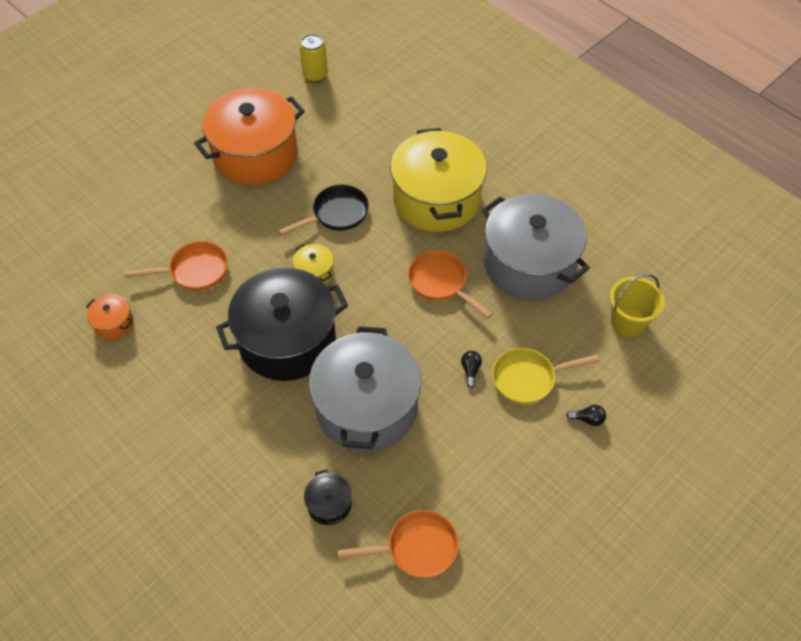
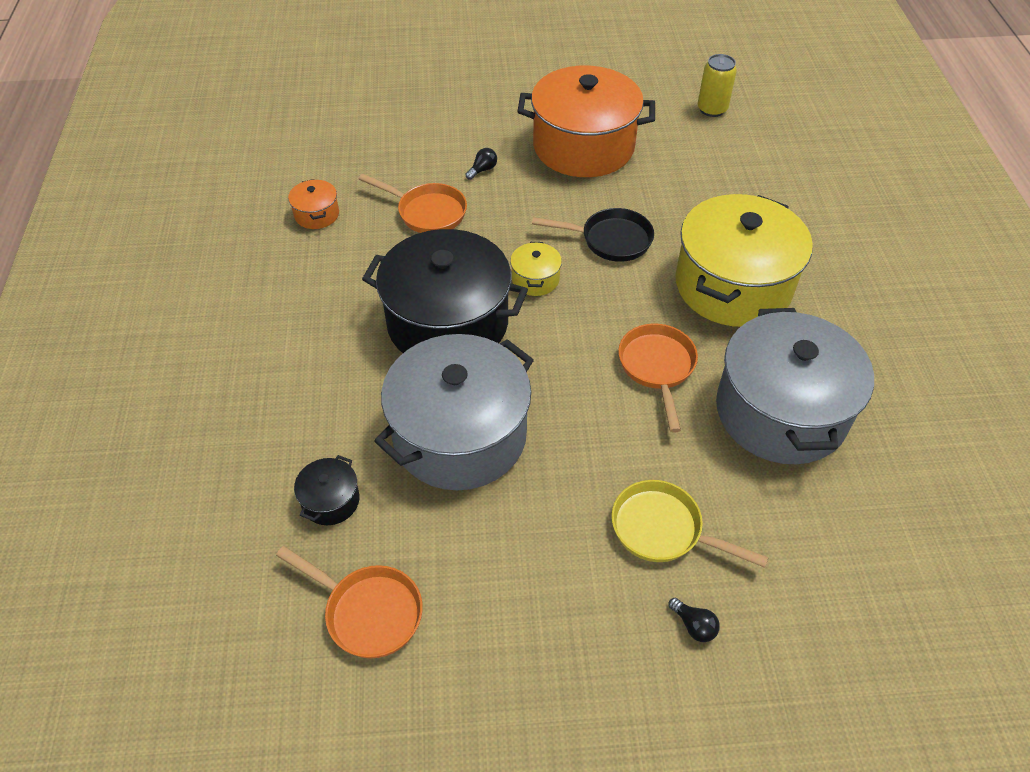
camera: 40 degrees right, 5 degrees down
black light bulb [461,351,482,388] -> black light bulb moved to [466,148,497,180]
yellow bucket [610,274,665,337] -> none

